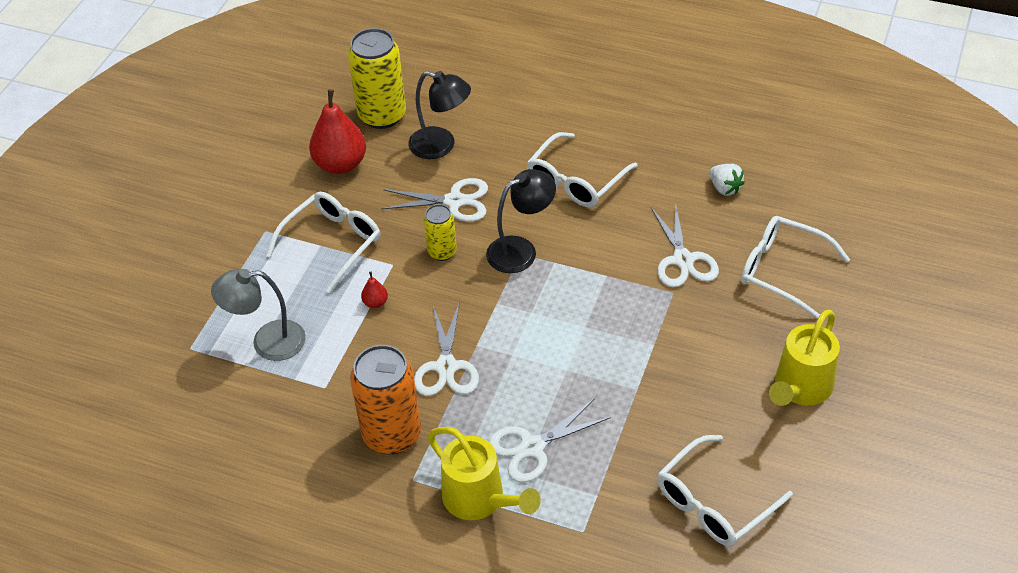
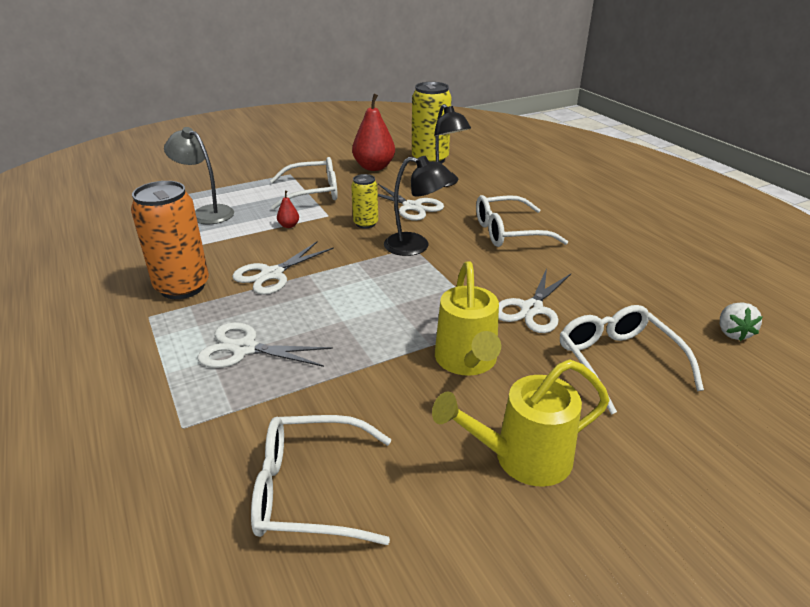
camera: 40 degrees right, 15 degrees down
yellow watering can [428,427,541,520] -> yellow watering can moved to [435,261,501,376]
white strawberry [710,164,745,196] -> white strawberry moved to [720,302,762,341]

